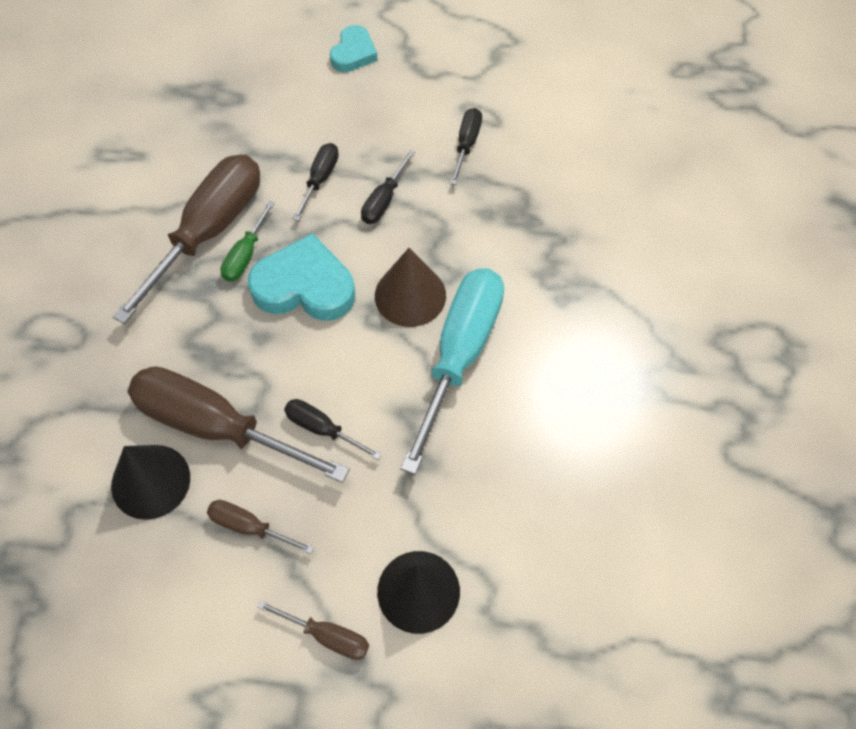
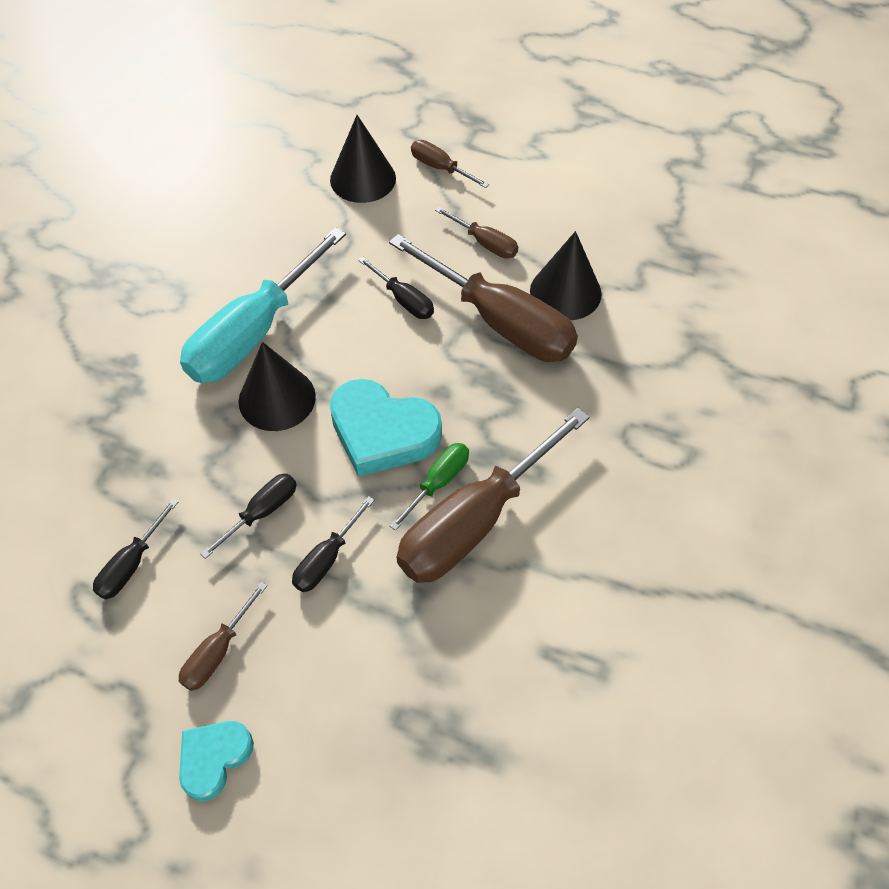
camera: 165 degrees left, 5 degrees down
brown cone [375,248,446,327] -> black cone [239,342,316,431]
none -> brown screwdriver [179,582,267,691]

